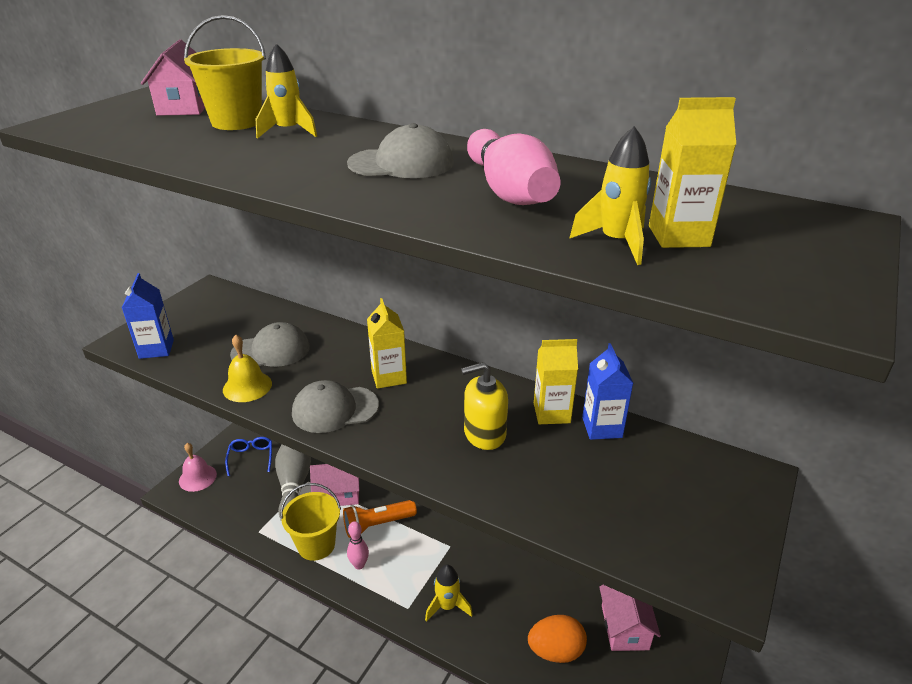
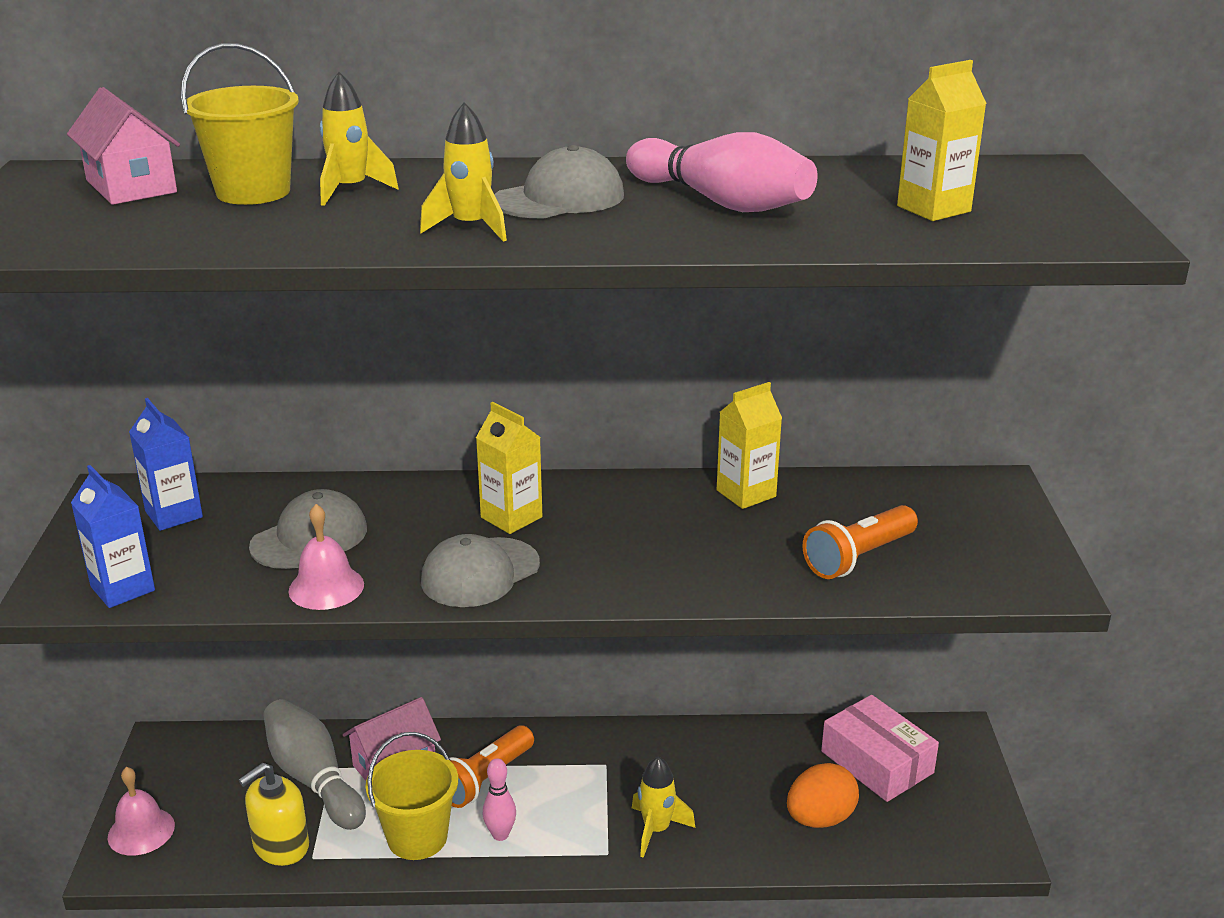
camera: 30 degrees left, 5 degrees down
yellow bell [223,335,272,402] -> pink bell [288,504,364,610]
blue glasses [225,437,272,476] -> none
yellow soap dispenser [461,362,508,450] -> yellow soap dispenser moved to [239,763,309,866]
yellow rocket [569,126,651,265] -> yellow rocket moved to [420,102,507,242]
blue carton [582,343,633,440] -> blue carton moved to [129,398,203,531]
pink house [599,585,661,651] -> pink box [821,695,939,802]
none -> orange flashlight [802,505,918,579]

